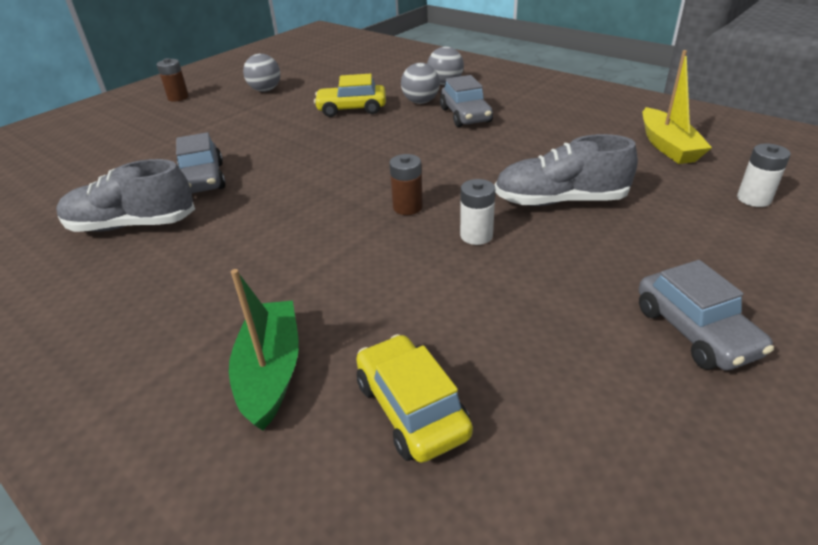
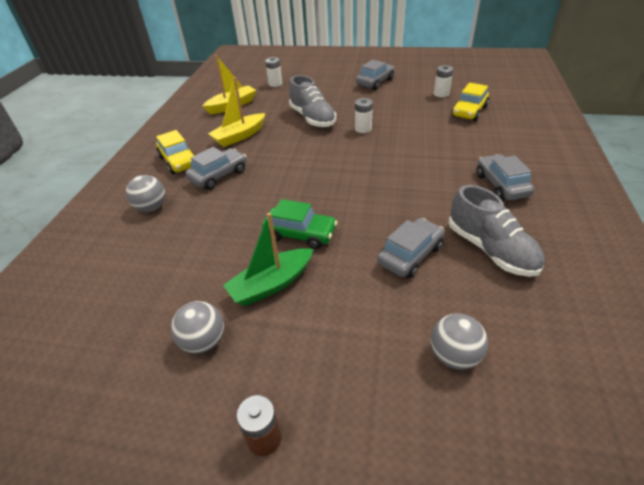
camera: 120 degrees left, 5 degrees up
green boat [229,269,299,430] -> green boat moved to [223,213,313,306]
yellow car [314,74,386,117] -> yellow car moved to [156,130,195,174]
brown battery [389,154,423,215] -> none
grey ball [401,63,440,104] -> grey ball moved to [431,313,488,370]
none -> yellow boat [208,77,265,147]
none -> green car [262,199,337,249]
none -> white battery [434,65,453,97]
none -> grey car [476,154,534,201]

